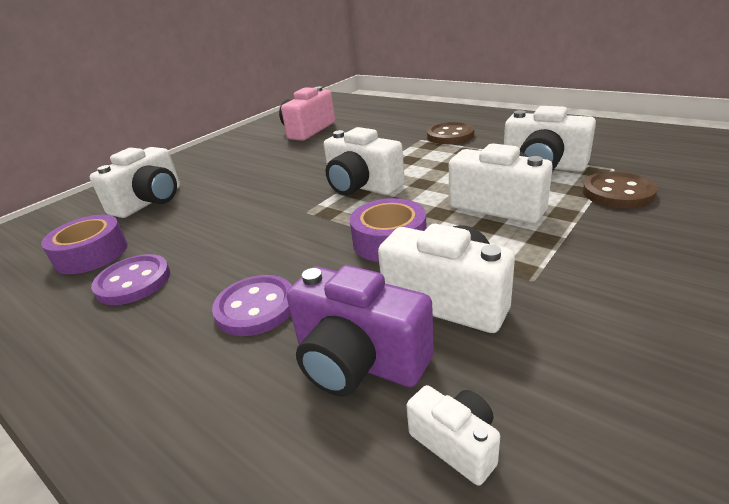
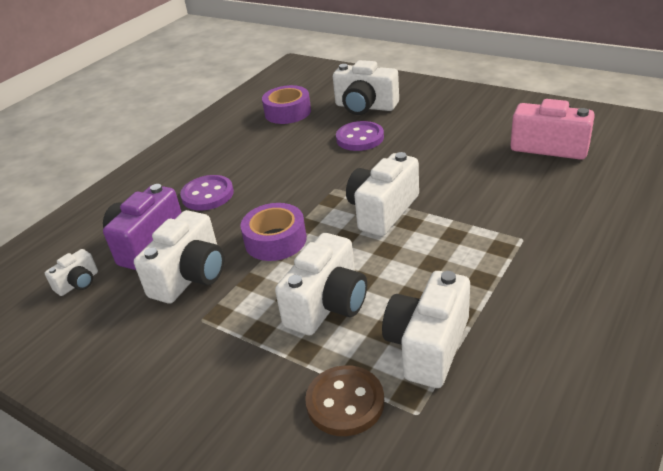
camera: 85 degrees right, 5 degrees up
purple button [91,254,170,305] -> purple button moved to [336,121,384,151]
brown button [427,122,474,144] -> none

